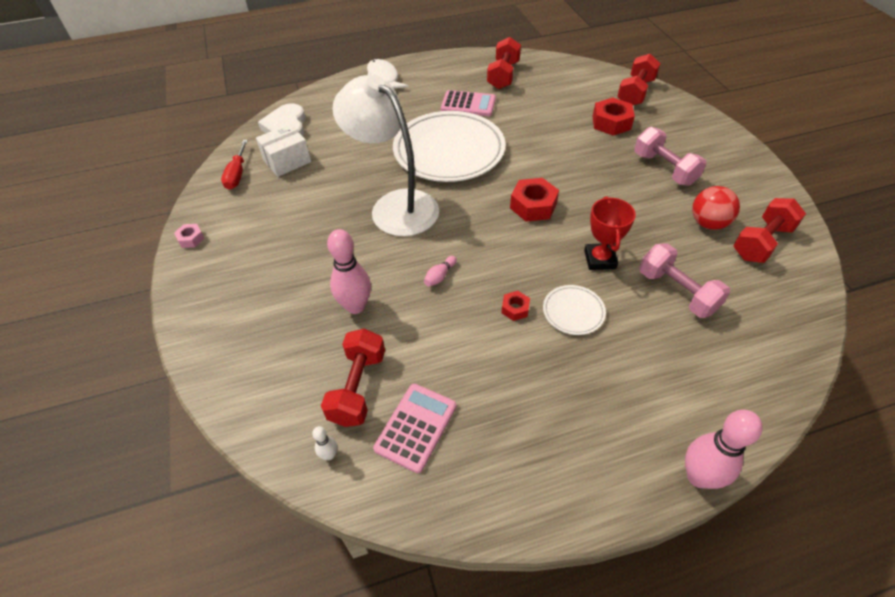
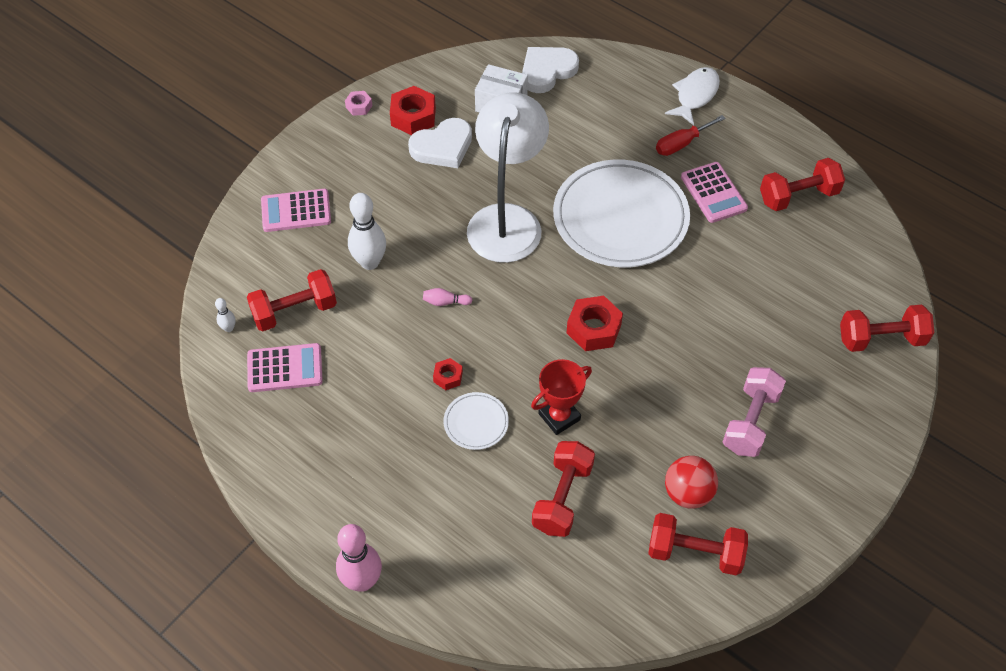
camera: 55 degrees right, 5 degrees up
red screwdriver [221,140,248,190] -> red screwdriver moved to [656,115,726,156]
pink bowling pin [327,229,371,314] -> white bowling pin [348,193,386,270]
red nut [592,97,635,136] -> red nut moved to [390,86,436,135]
pink dumbbell [639,243,730,318] -> red dumbbell [532,441,595,537]
none -> pink calculator [261,189,331,232]
none -> white heart [408,118,472,168]

